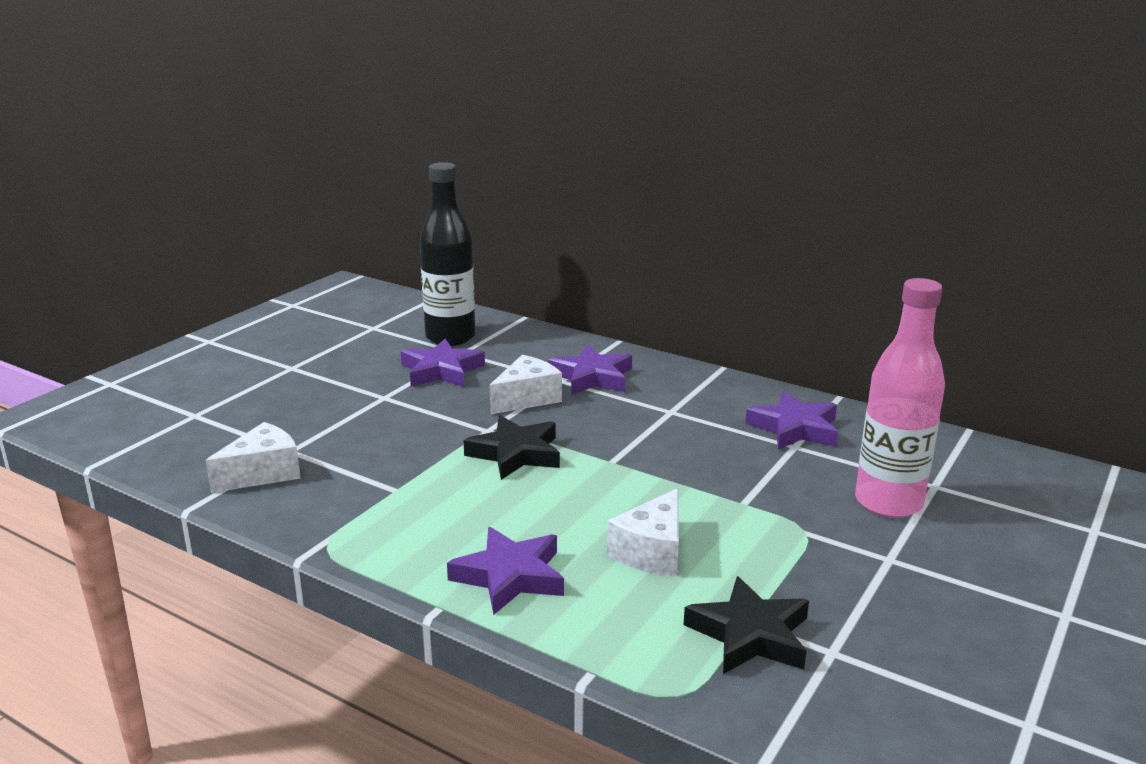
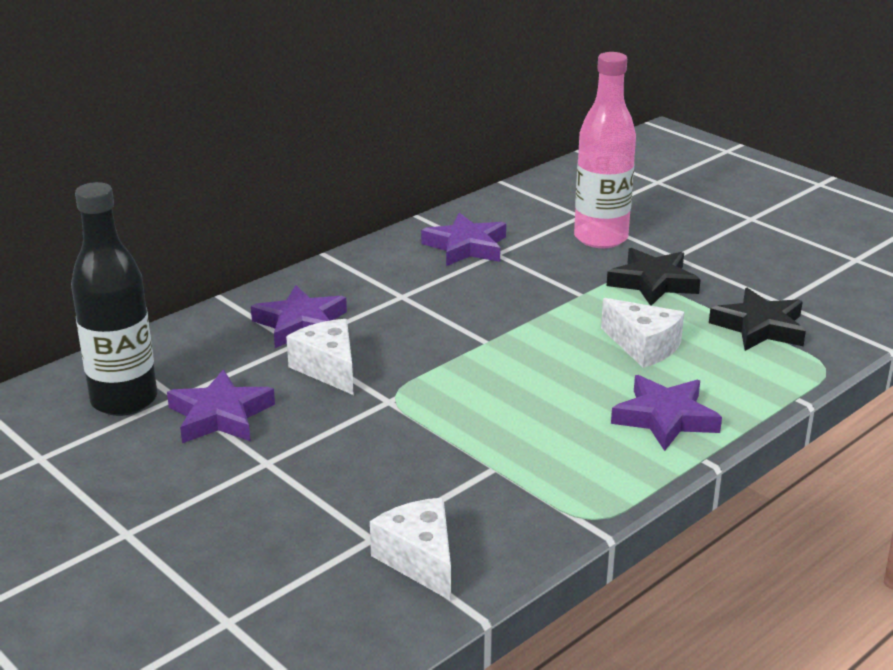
camera: 75 degrees left, 5 degrees up
black star [464,415,560,480] -> black star moved to [607,248,701,306]

